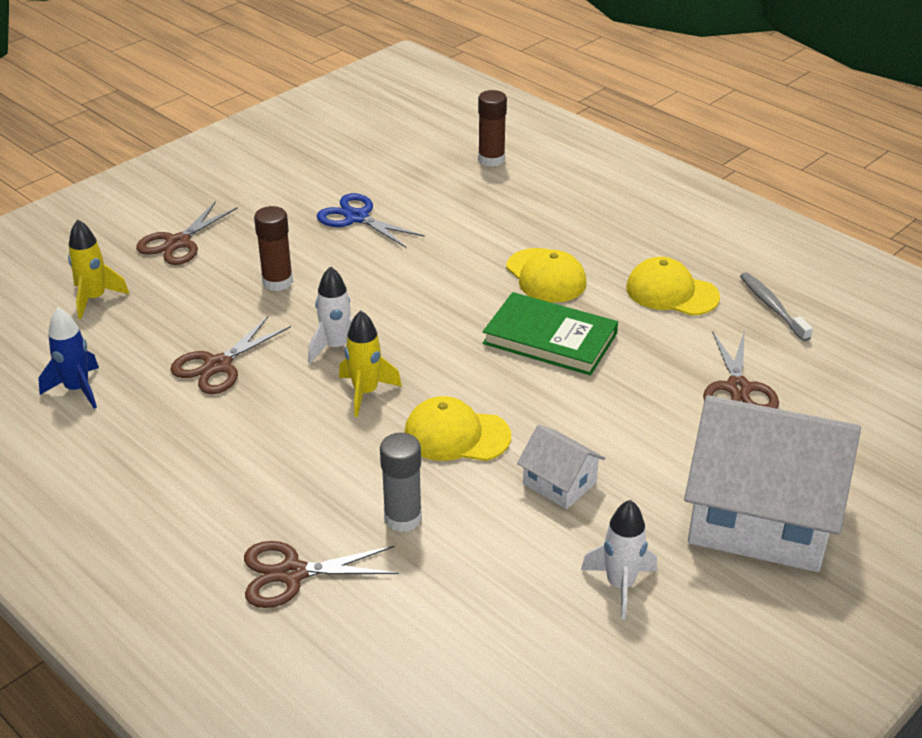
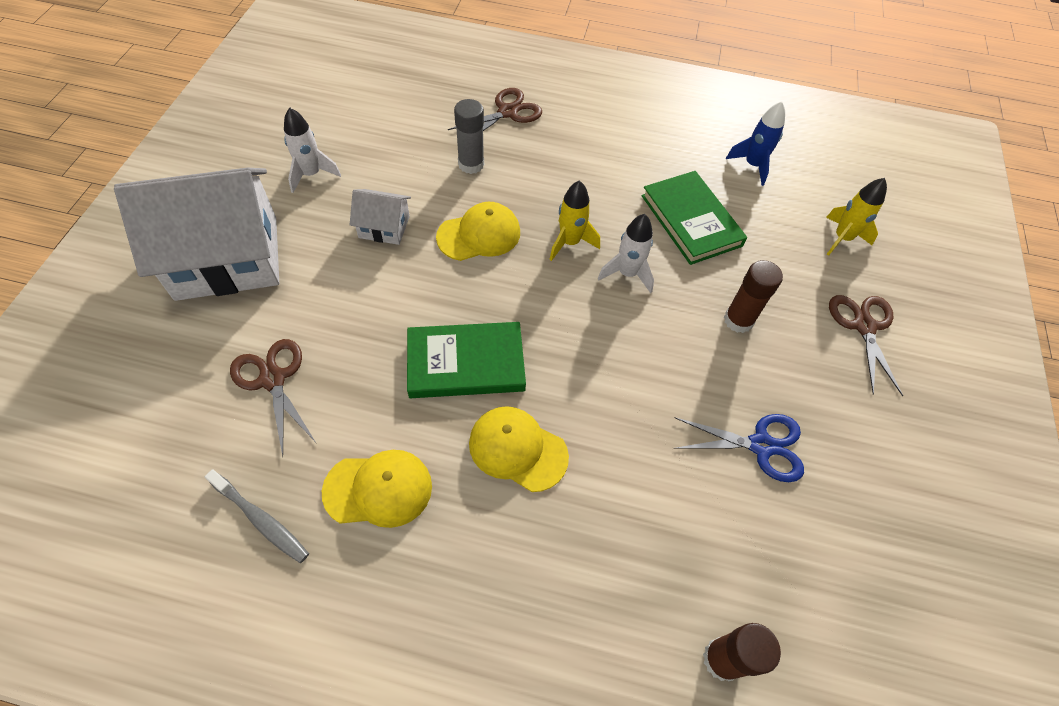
camera: 145 degrees right, 20 degrees up
brown scissors [170,315,291,394] -> green book [641,171,747,265]

